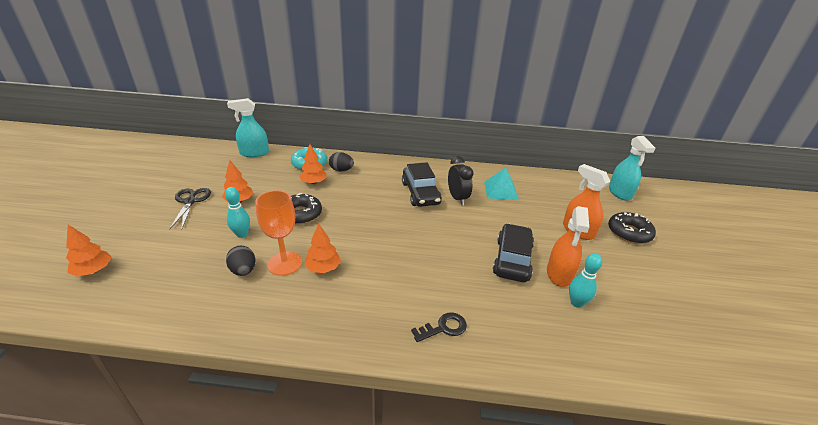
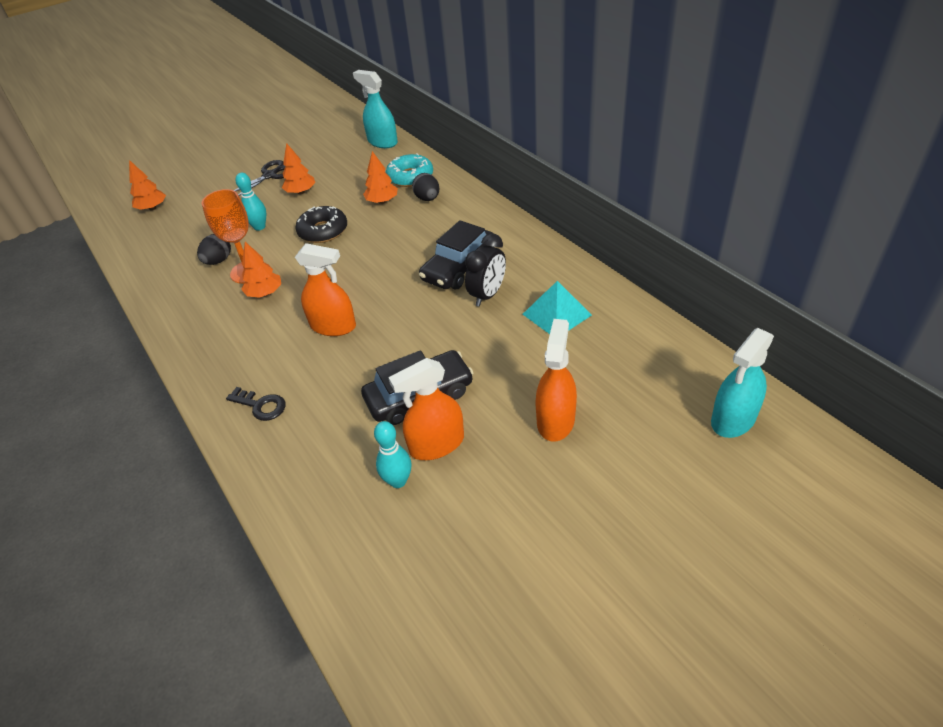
camera: 55 degrees right, 10 degrees up
black donut [608,212,656,244] -> none
none -> orange spray bottle [295,243,356,336]

